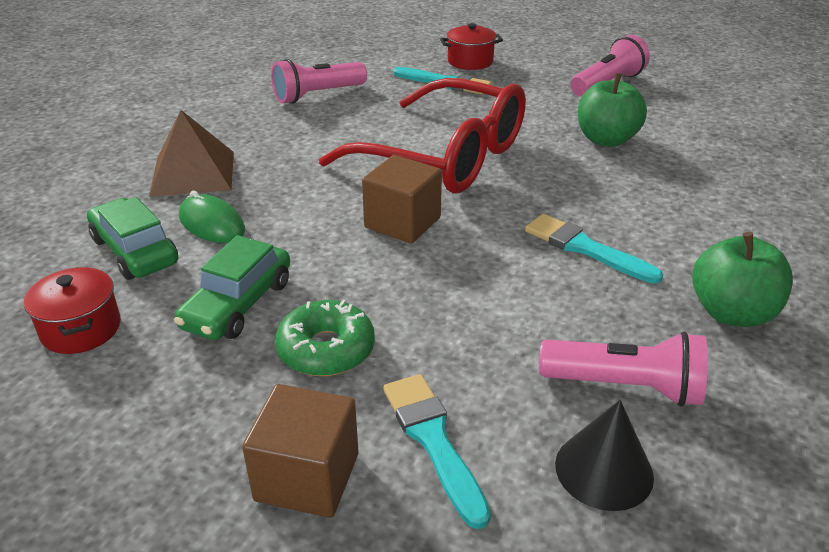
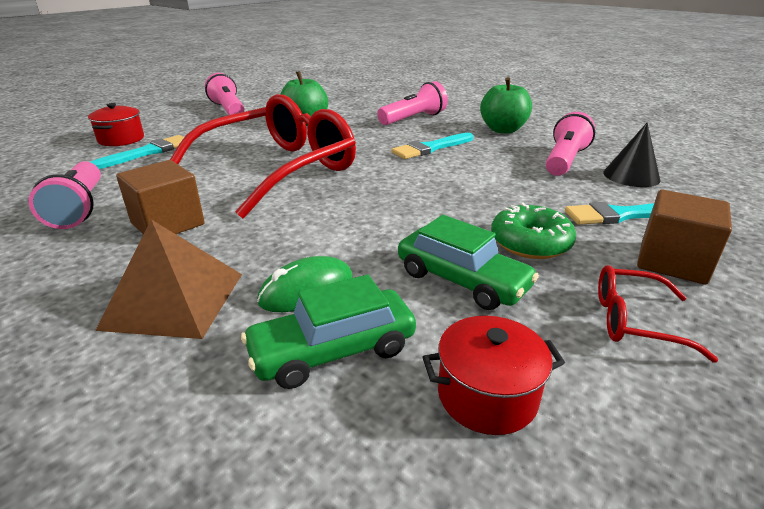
camera: 75 degrees left, 5 degrees down
brown cube [362,155,442,244] -> brown cube moved to [116,160,205,235]
none -> pink flashlight [377,81,448,125]
none -> red glasses [598,265,718,363]

